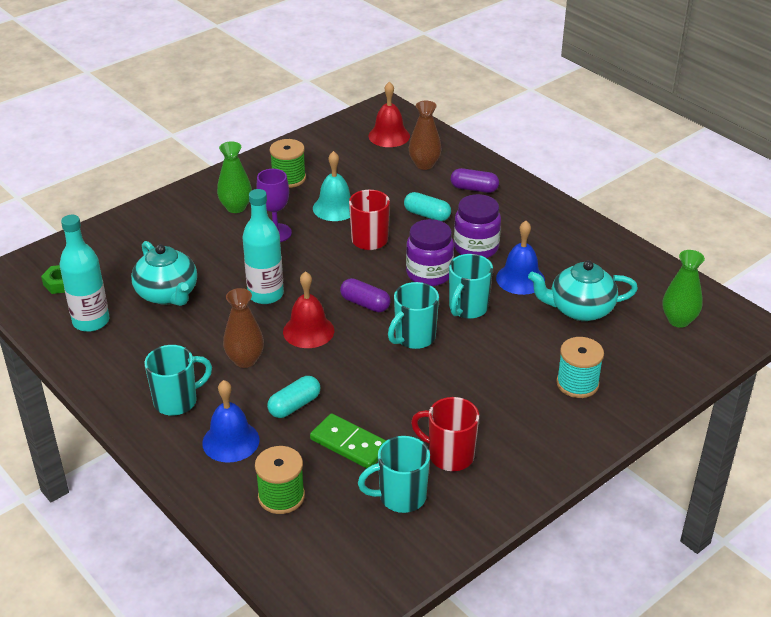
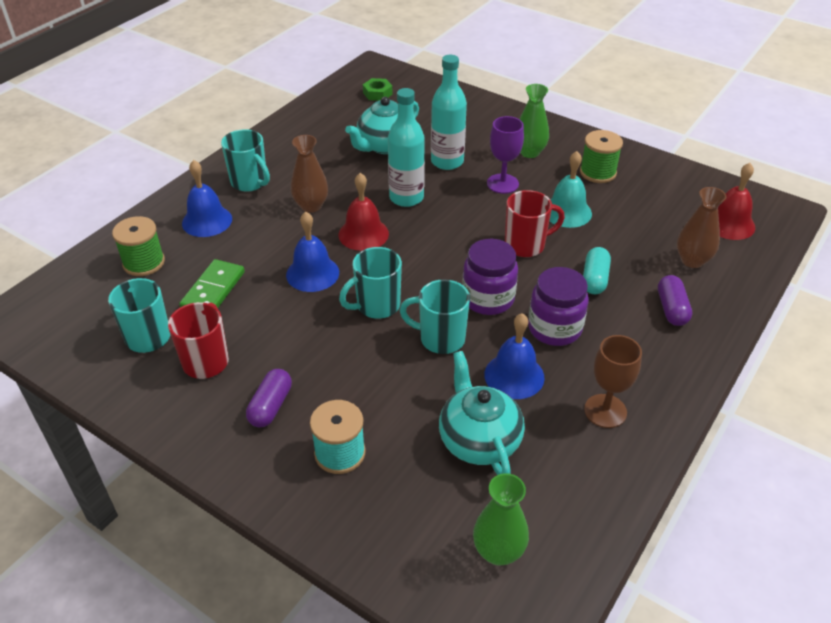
camera: 75 degrees right, 5 degrees up
turquoise bottle [60,215,109,332] -> turquoise bottle moved to [431,55,467,170]
turquoise capsule [267,376,320,418] -> none
purple capsule [340,278,391,312] -> purple capsule moved to [246,369,292,427]
turquoise mug [388,282,439,349] -> turquoise mug turned 60 degrees counterclockwise [339,247,402,319]
none -> blue bell [286,211,339,292]
none -> brown goblet [584,335,642,428]

